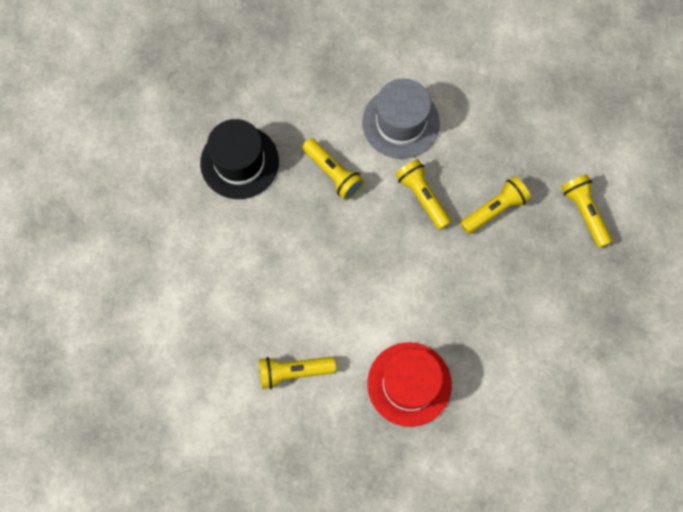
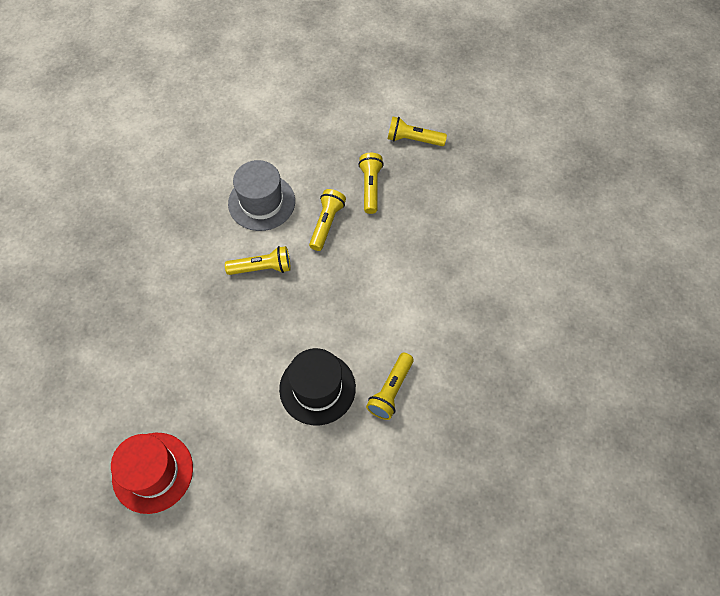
camera: 55 degrees left, 10 degrees down
black hat [200,119,279,199] -> black hat moved to [279,348,356,425]
red hat [367,342,452,427] -> red hat moved to [111,433,193,514]
yellow flashlight [395,159,451,230] -> yellow flashlight turned 105 degrees clockwise [309,189,346,251]

